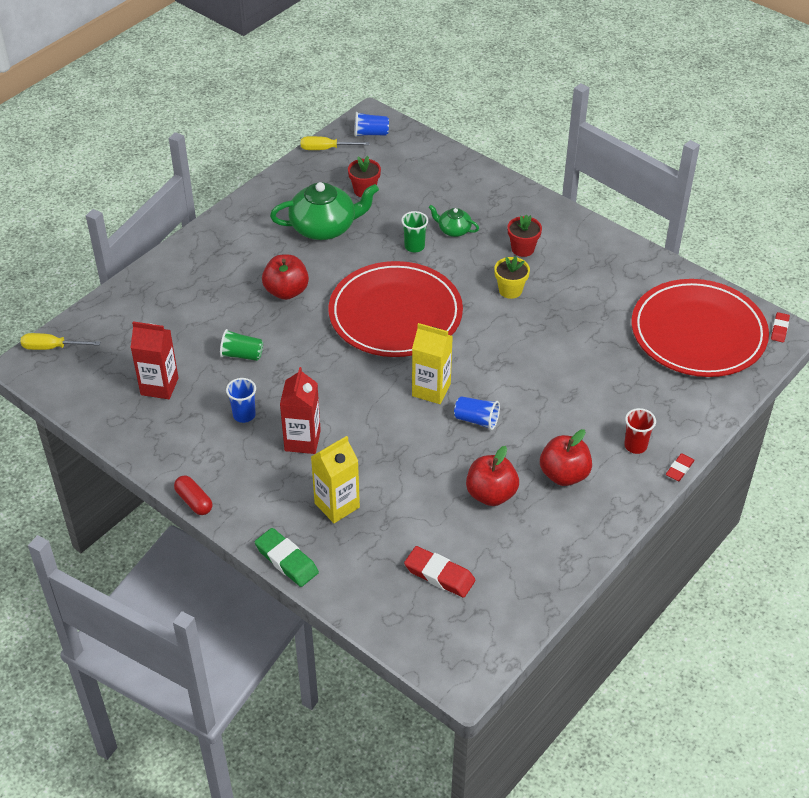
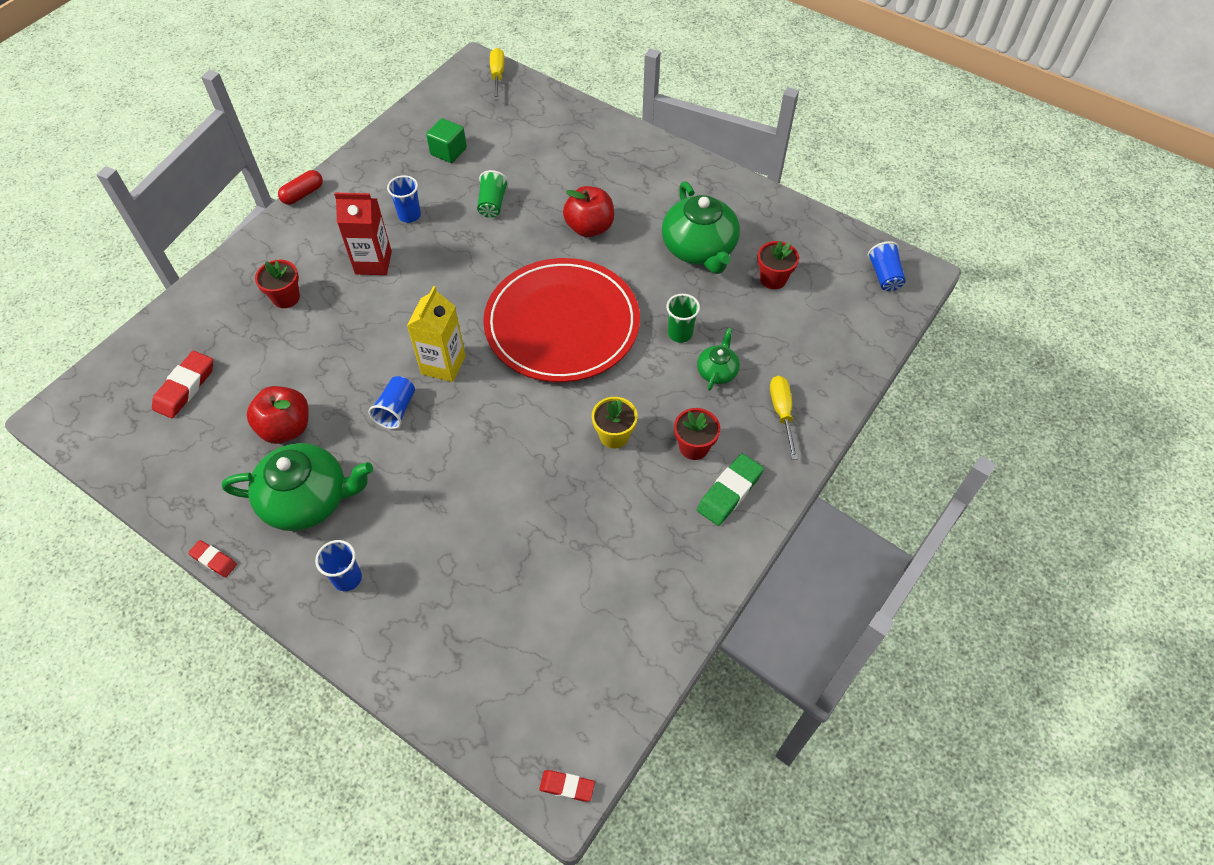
camera: 85 degrees right, 10 degrees up
red carton [131,321,179,399] -> green cube [426,118,467,163]
green eraser [255,528,319,587] -> green eraser moved to [697,454,764,526]
yellow screwdriver [301,136,369,150] -> yellow screwdriver moved to [770,376,798,460]
yellow carton [311,436,360,523] -> red flower pot [255,260,300,308]
red apple [540,429,592,486] -> green teapot [222,443,373,531]
red cup [624,408,656,454] -> blue cup [315,540,362,591]
red plate [631,279,769,377] -> none
red eraser [666,453,695,481] -> red eraser moved to [188,540,237,577]

